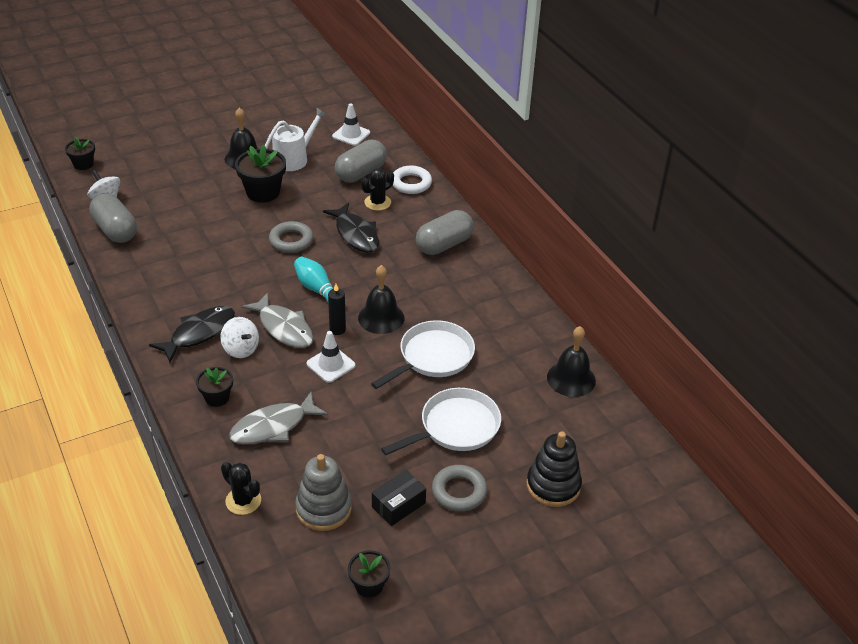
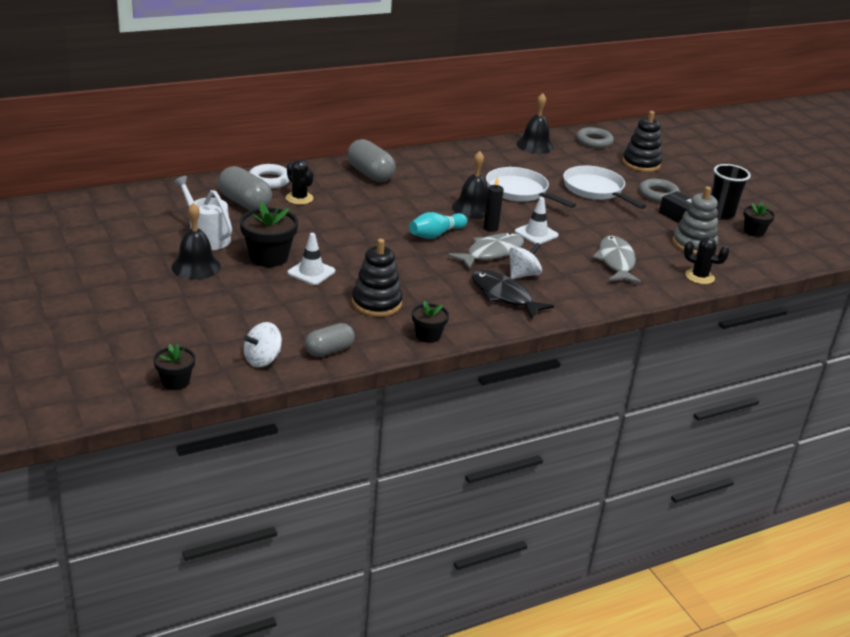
camera: 90 degrees left, 10 degrees down
grey capsule [89,193,137,243] -> grey capsule [305,323,355,357], size x0.66
black flower pot [196,367,233,407] -> black flower pot moved to [412,301,449,343]
black cactus [221,462,261,515] -> black cactus turned 75 degrees clockwise [684,237,729,284]
grey fish [229,392,328,445] -> grey fish turned 150 degrees counterclockwise [592,236,641,283]
grey ring [269,221,313,253] -> grey ring moved to [576,127,614,148]
black fish [323,202,379,253] -> none
white traffic cone [332,103,370,146] -> white traffic cone moved to [287,233,335,285]
none -> black stacking toy [352,239,403,317]
none -> black cup [711,164,751,219]

